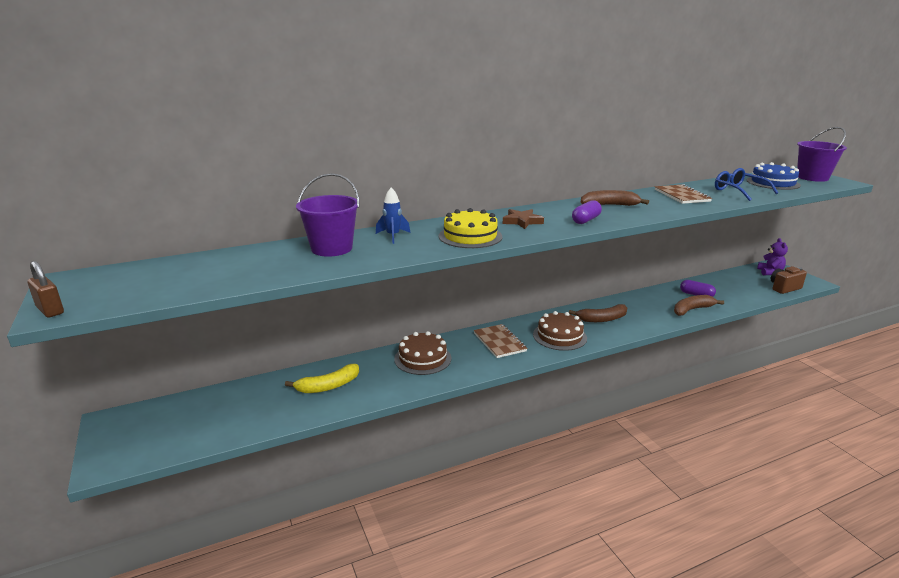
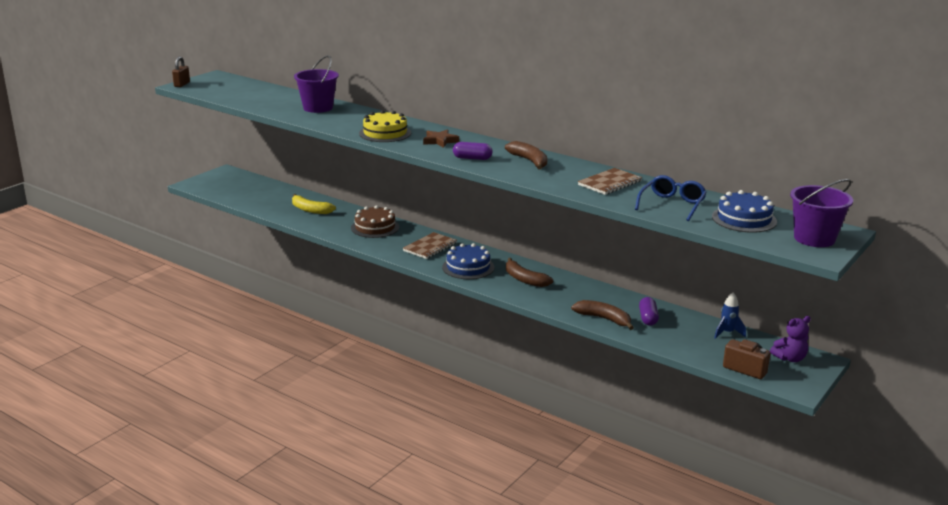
camera: 60 degrees right, 0 degrees up
blue rocket [376,188,410,244] -> blue rocket moved to [714,292,746,339]
brown cake [533,311,587,351] -> blue cake [442,243,494,279]

